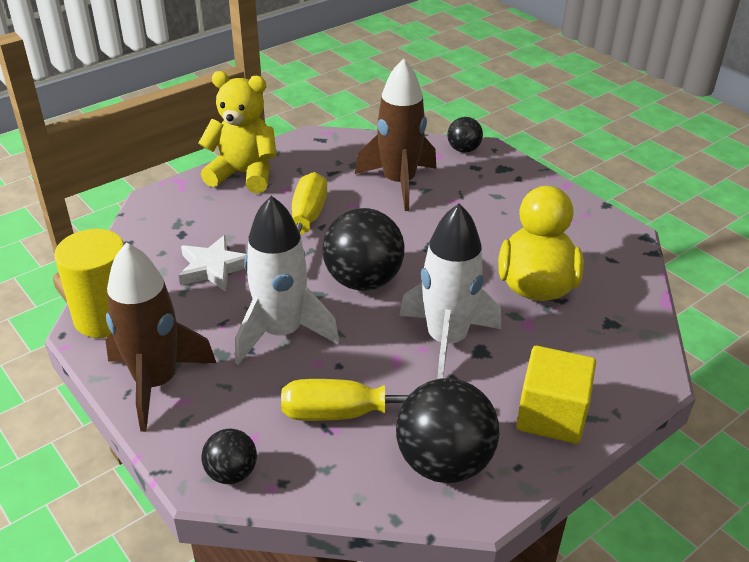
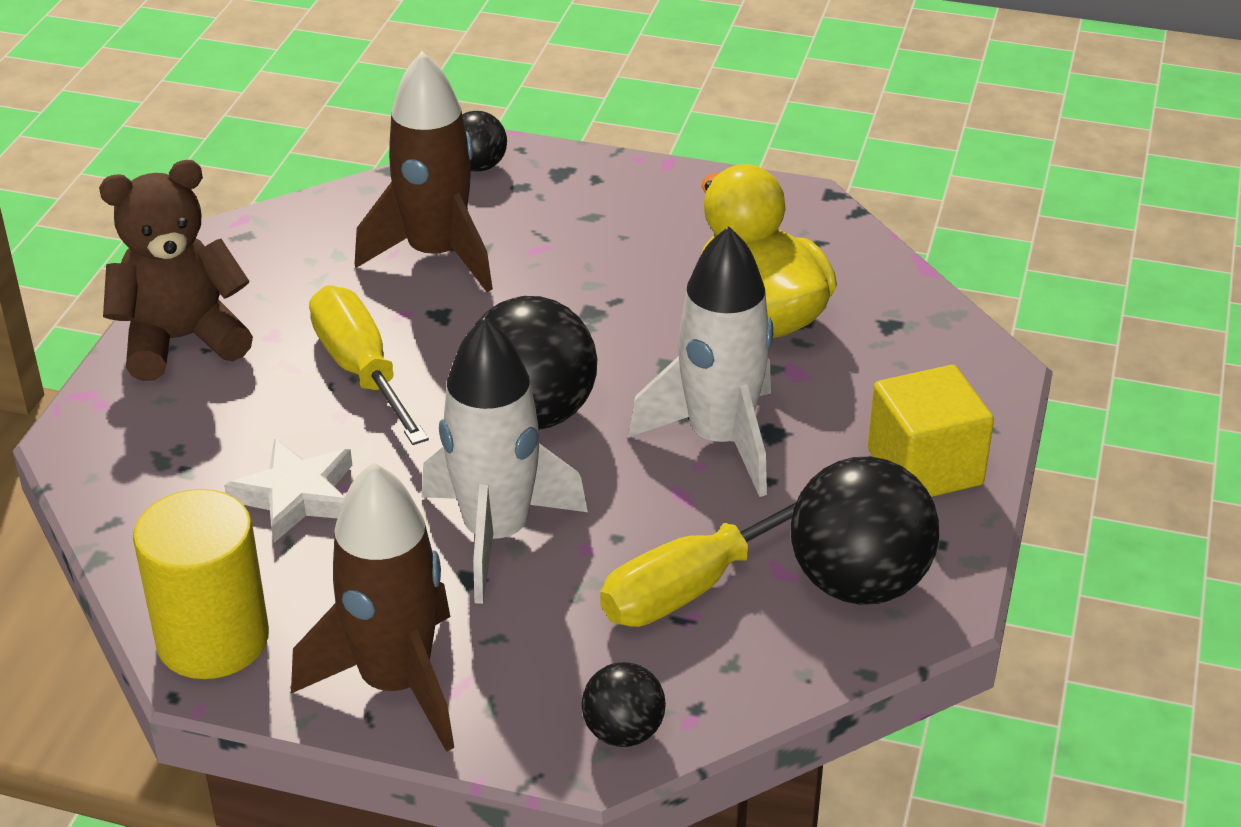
camera: 35 degrees left, 0 degrees up
yellow teddy bear [198,71,277,193] -> brown teddy bear [99,160,253,381]

